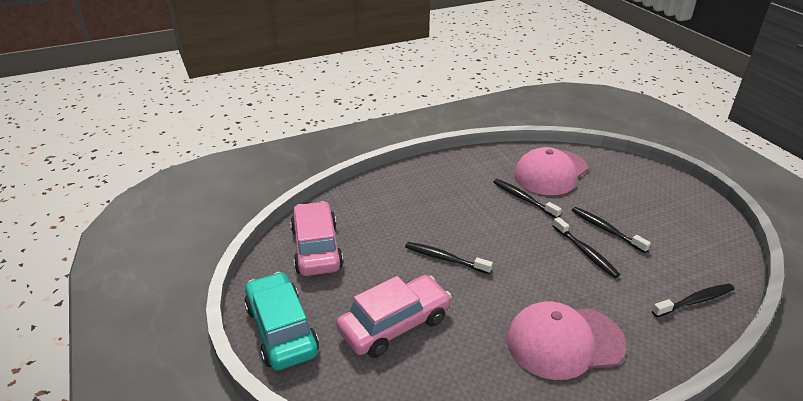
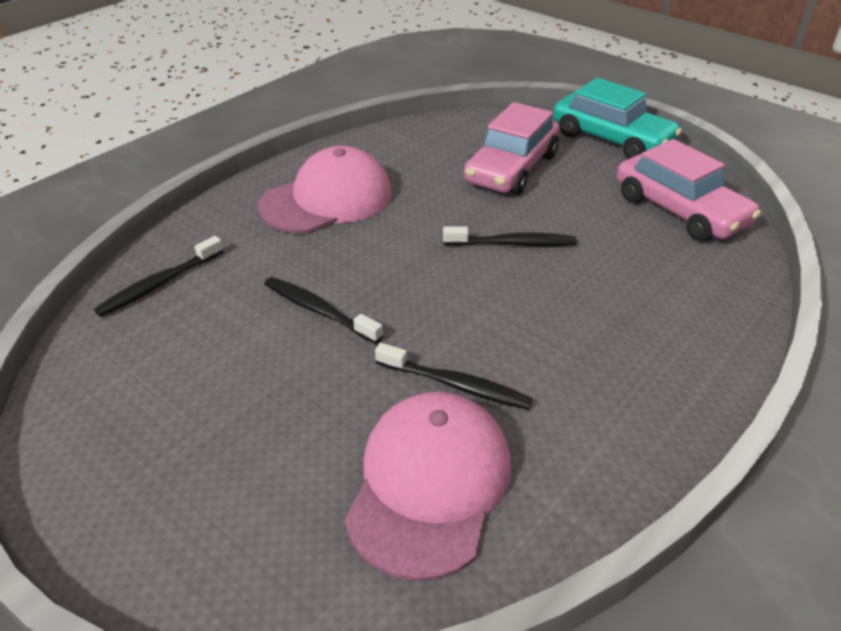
camera: 155 degrees right, 5 degrees up
black toothbrush [572,207,651,253] -> none

